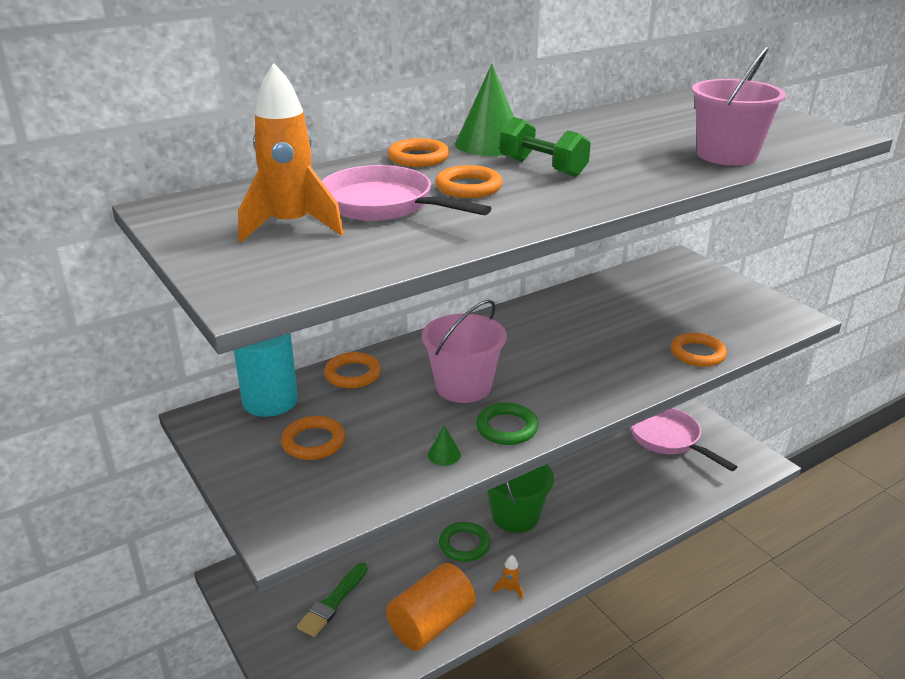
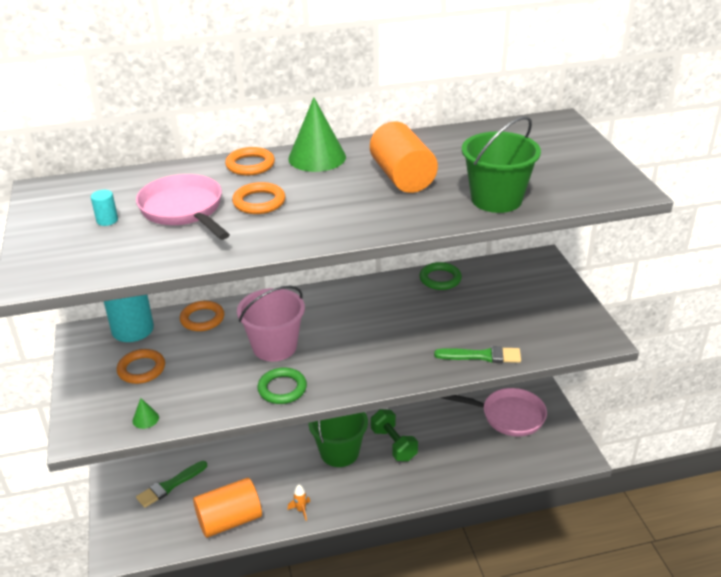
camera: 20 degrees right, 5 degrees up
orange rocket [238,63,344,243] -> turquoise cylinder [91,190,118,226]
green cone [428,425,461,466] -> green cone moved to [132,398,159,429]
green ring [439,522,490,562] -> green ring moved to [420,262,462,290]
green dumbbell [499,117,591,177] -> green dumbbell moved to [371,409,418,461]
pink pan [631,408,737,471] -> pink pan turned 120 degrees clockwise [441,388,547,437]
orange ring [671,333,727,367] -> green brush [434,346,521,363]
pink bucket [692,46,786,166] -> green bucket [462,116,541,213]
none -> orange cylinder [370,121,438,193]

